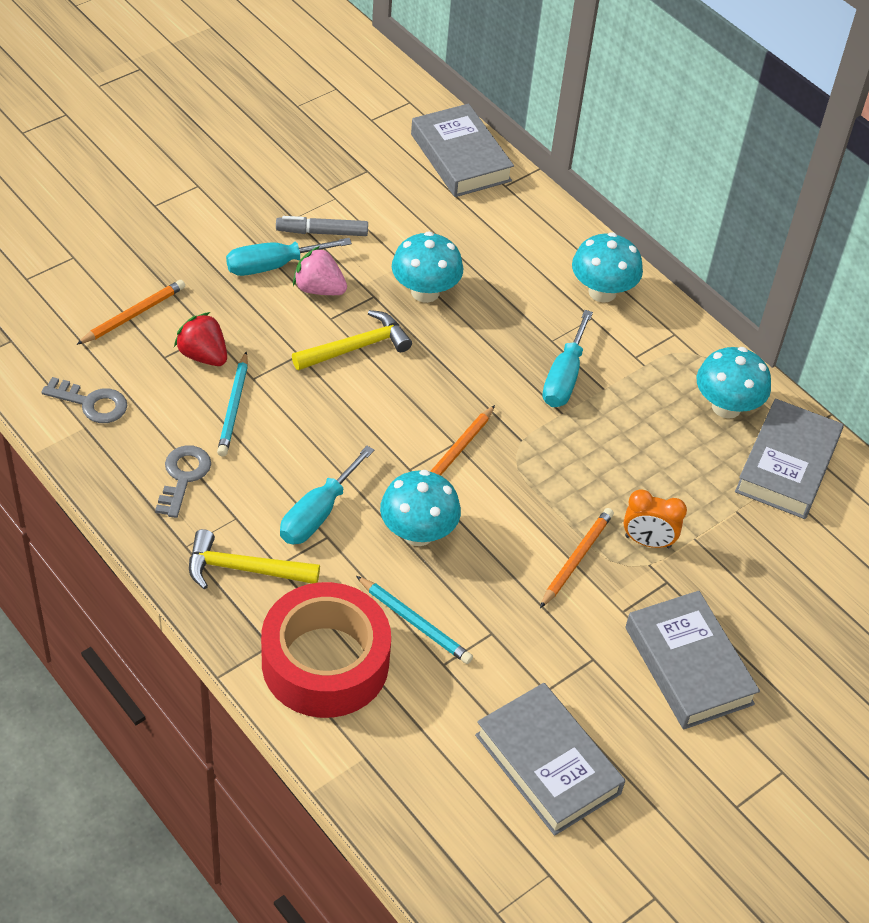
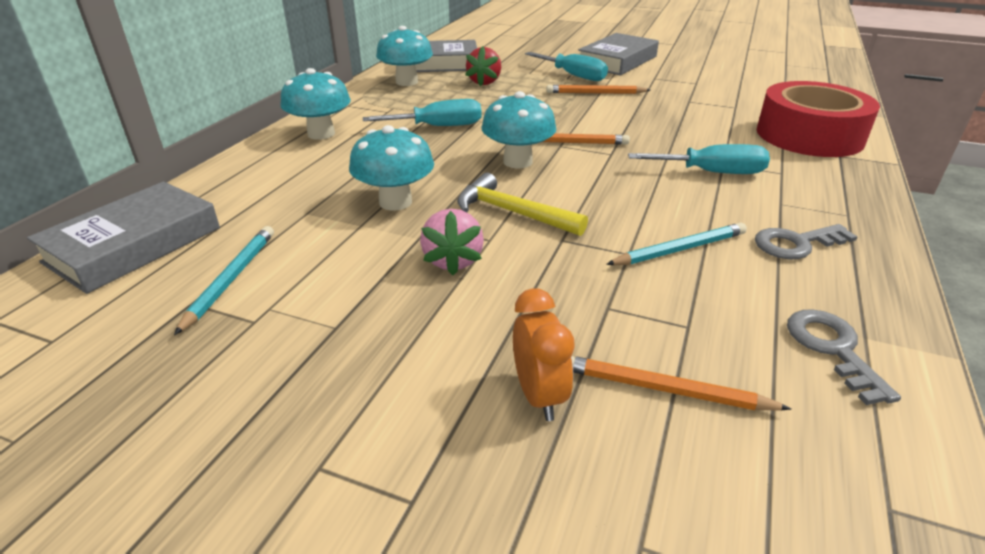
camera: 115 degrees left, 15 degrees down
red strawberry [174,312,227,366] -> red strawberry moved to [465,46,501,86]
yellow hammer [189,529,320,589] -> none
turquoise screwdriver [226,238,352,276] -> turquoise screwdriver moved to [525,52,608,81]
grey marker [276,216,368,236] -> none
turquoise pencil [356,576,473,664] -> turquoise pencil moved to [174,226,274,335]
turquoise mushroom [380,470,461,546] -> turquoise mushroom moved to [482,91,556,169]
grey book [475,683,625,836] -> none
orange clock [624,489,687,548] -> orange clock moved to [513,288,575,421]

